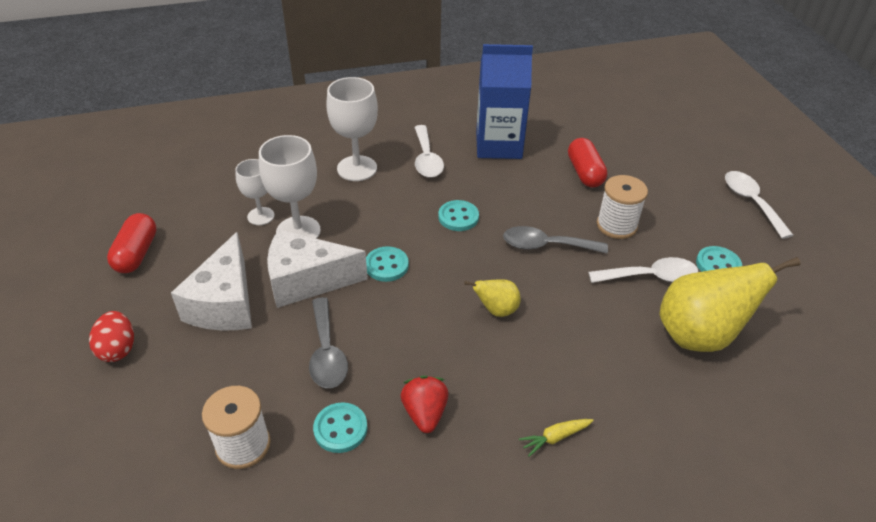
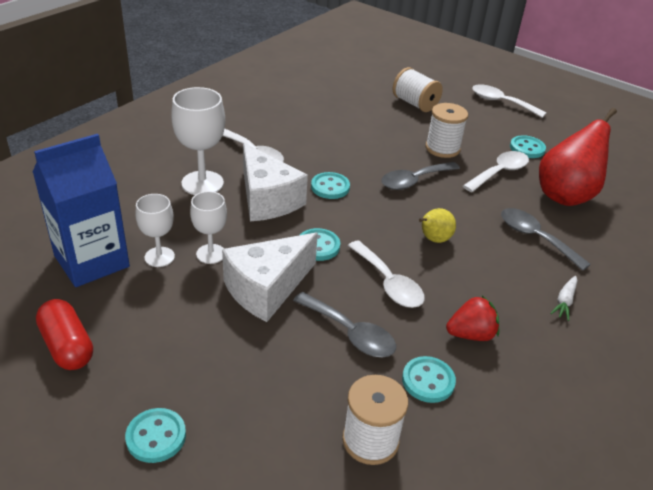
camera: 40 degrees left, 5 degrees down
red egg [89,311,134,362] -> turquoise button [125,408,186,463]
white cheese [171,232,252,331] -> white cheese moved to [243,143,308,221]
white goblet [259,135,321,239] -> white goblet [190,191,227,264], size x0.62
red strawberry [401,376,449,433] -> red strawberry turned 120 degrees clockwise [446,296,499,341]
blue carton [476,44,533,159] -> blue carton moved to [33,134,130,287]
yellow carrot [519,419,594,457] -> white carrot [550,276,577,321]
red capsule [568,138,607,188] -> none
yellow pear [659,257,800,352] -> red pear [539,108,617,206]
none -> white spoon [348,240,425,308]
none -> white spool [392,67,443,112]
none -> grey spoon [501,208,591,271]

